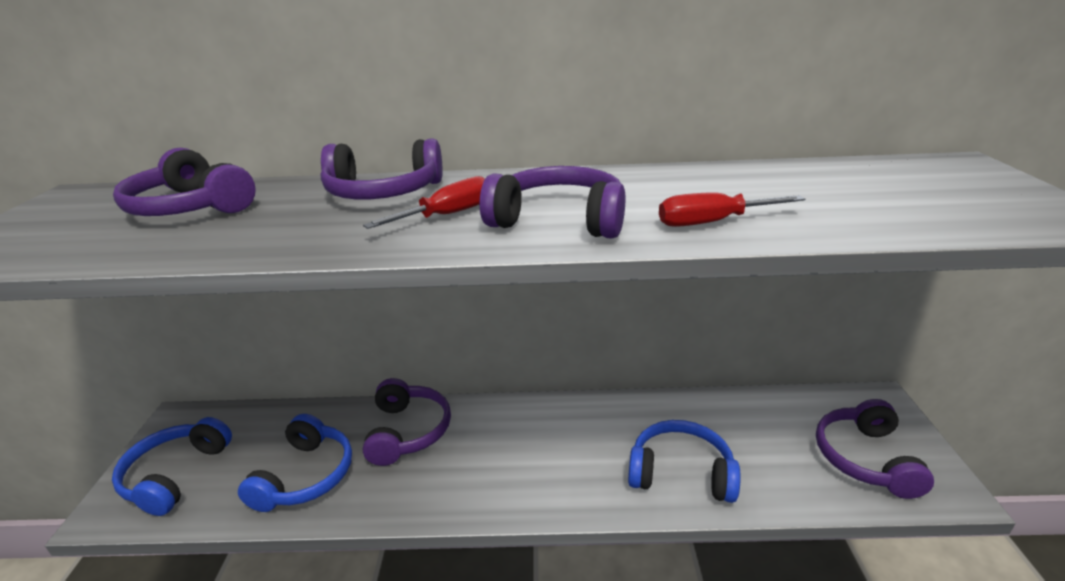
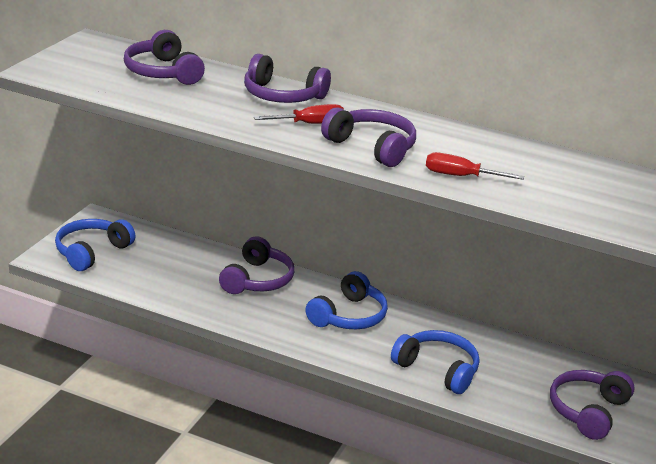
camera: 20 degrees right, 0 degrees up
blue headphones [238,414,352,512] -> blue headphones moved to [305,271,388,329]

